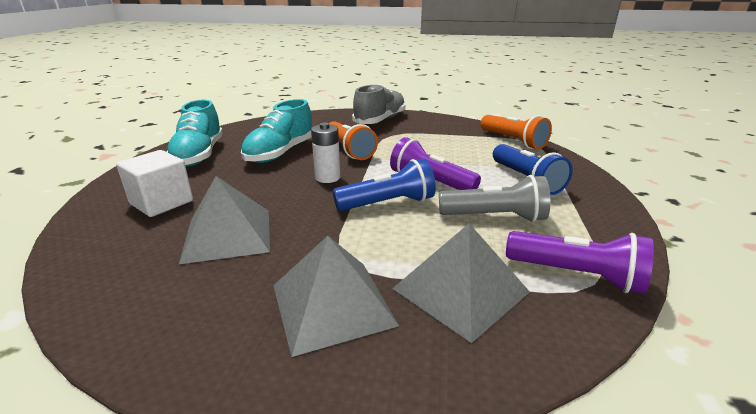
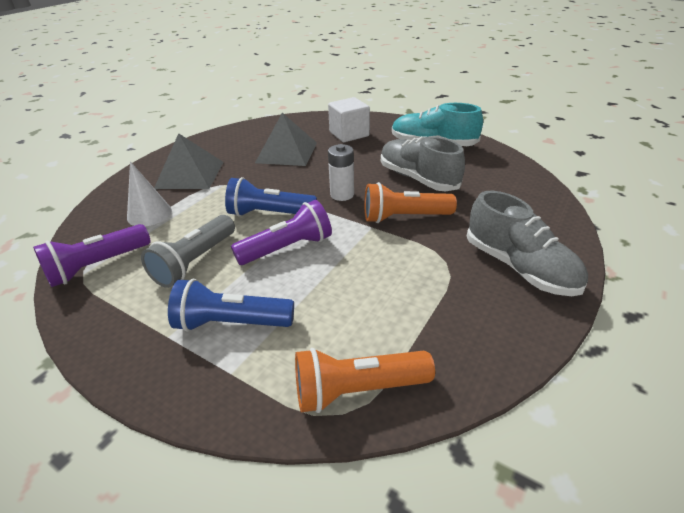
camera: 115 degrees right, 10 degrees up
turquoise shoe [241,99,312,163] -> grey shoe [381,136,465,191]
blue flashlight [333,158,436,211] -> blue flashlight turned 90 degrees clockwise [225,177,317,216]
grey pyramid [392,223,530,343] -> white cone [127,161,172,226]

